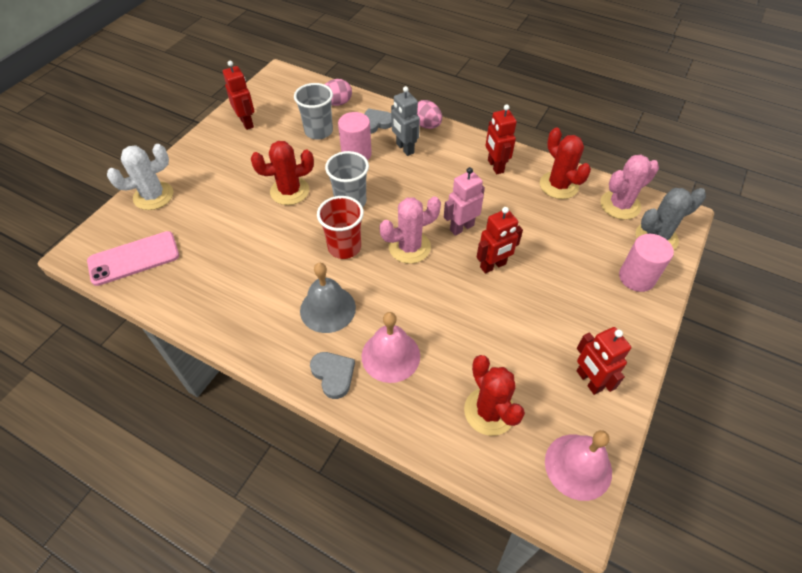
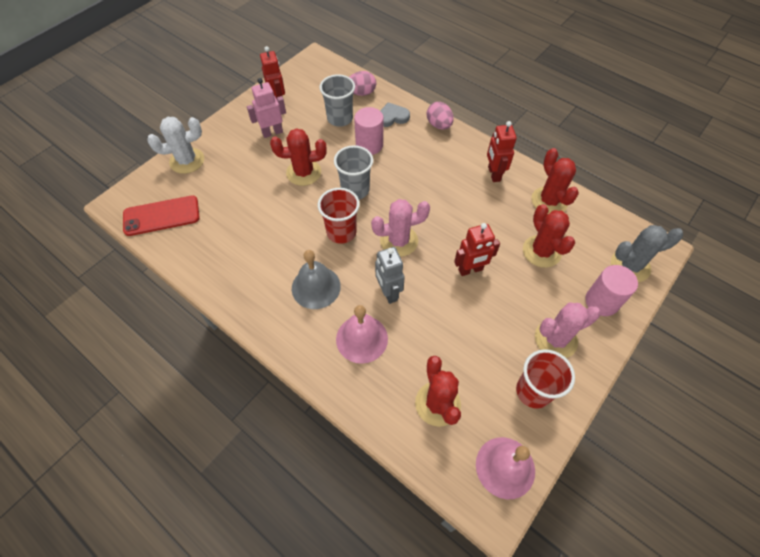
camera: 10 degrees right, 5 degrees up
pink phone [87,231,179,286] -> red phone [123,195,200,236]
grey heart [310,352,355,399] -> none
grey robot [391,86,420,156] -> grey robot moved to [375,247,405,304]
pink robot [444,167,485,236] -> pink robot moved to [247,78,286,138]
red robot [577,327,631,395] -> red cup [516,349,575,409]
pink cactus [600,155,659,220] -> pink cactus moved to [535,303,601,358]
none -> red cactus [523,204,575,268]

